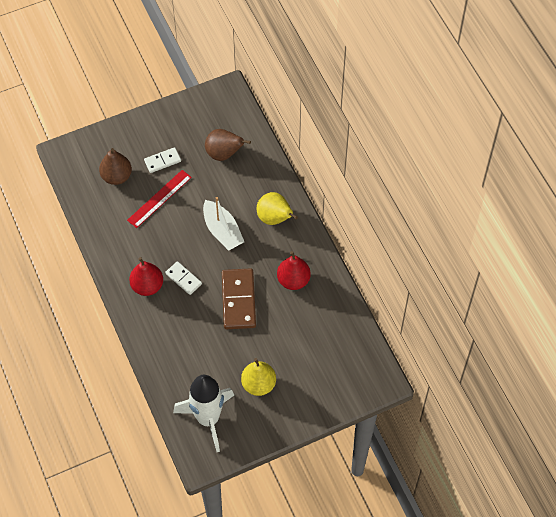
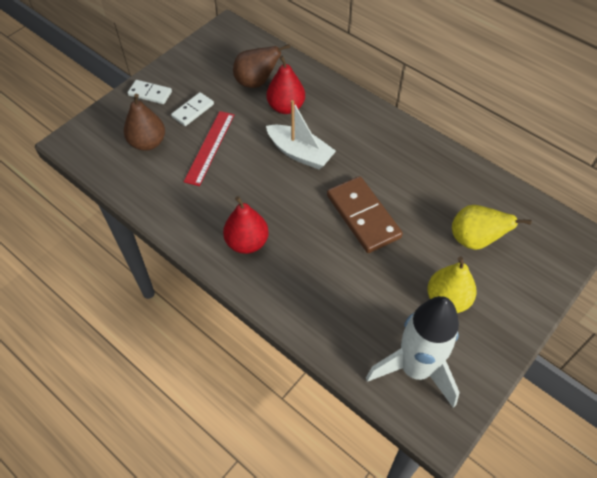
camera: 25 degrees left, 5 degrees down
white domino [165,261,202,295] -> white domino moved to [127,80,172,104]
yellow pear [257,192,298,225] -> yellow pear moved to [452,205,532,250]
red pear [277,251,311,290] -> red pear moved to [266,56,305,114]

